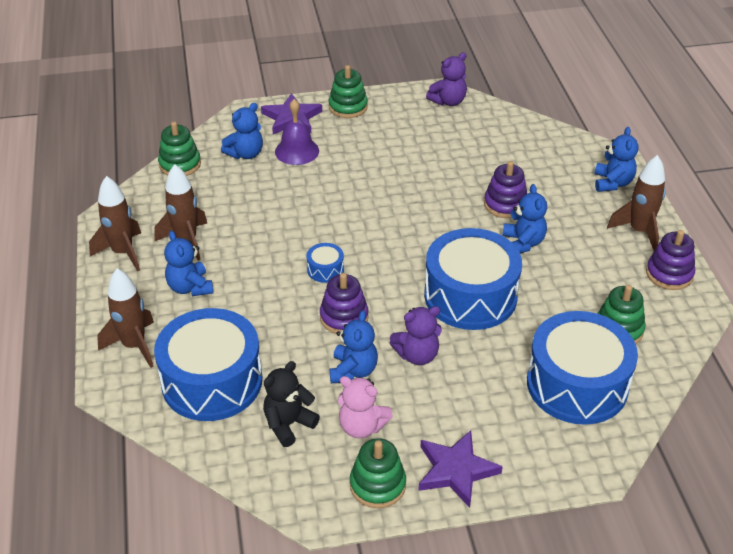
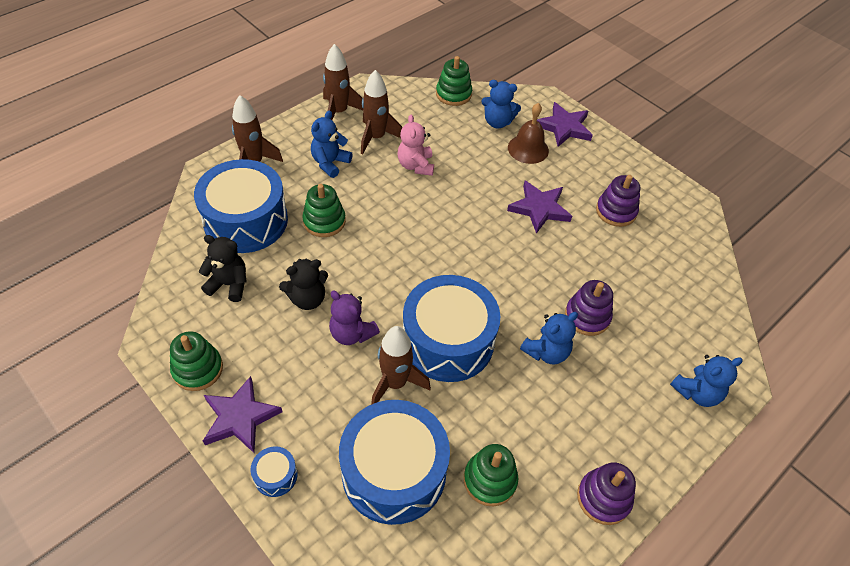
camera: 55 degrees right, 10 degrees up
purple bell [275,99,319,165] -> brown bell [508,103,549,164]
blue drum [306,243,344,283] -> blue drum moved to [251,446,298,497]
purple stacking toy [320,273,369,334] -> purple stacking toy moved to [596,175,640,227]
green stacking toy [329,65,368,118] -> green stacking toy moved to [302,184,346,237]
blue teddy bear [330,310,378,383] -> black teddy bear [279,259,328,310]
pink teddy bear [338,376,393,438] -> pink teddy bear moved to [398,115,434,176]
purple teddy bear [426,52,467,106] -> none
brown rocket [607,155,665,250] -> brown rocket moved to [371,326,431,405]
none -> purple star [507,181,572,234]

